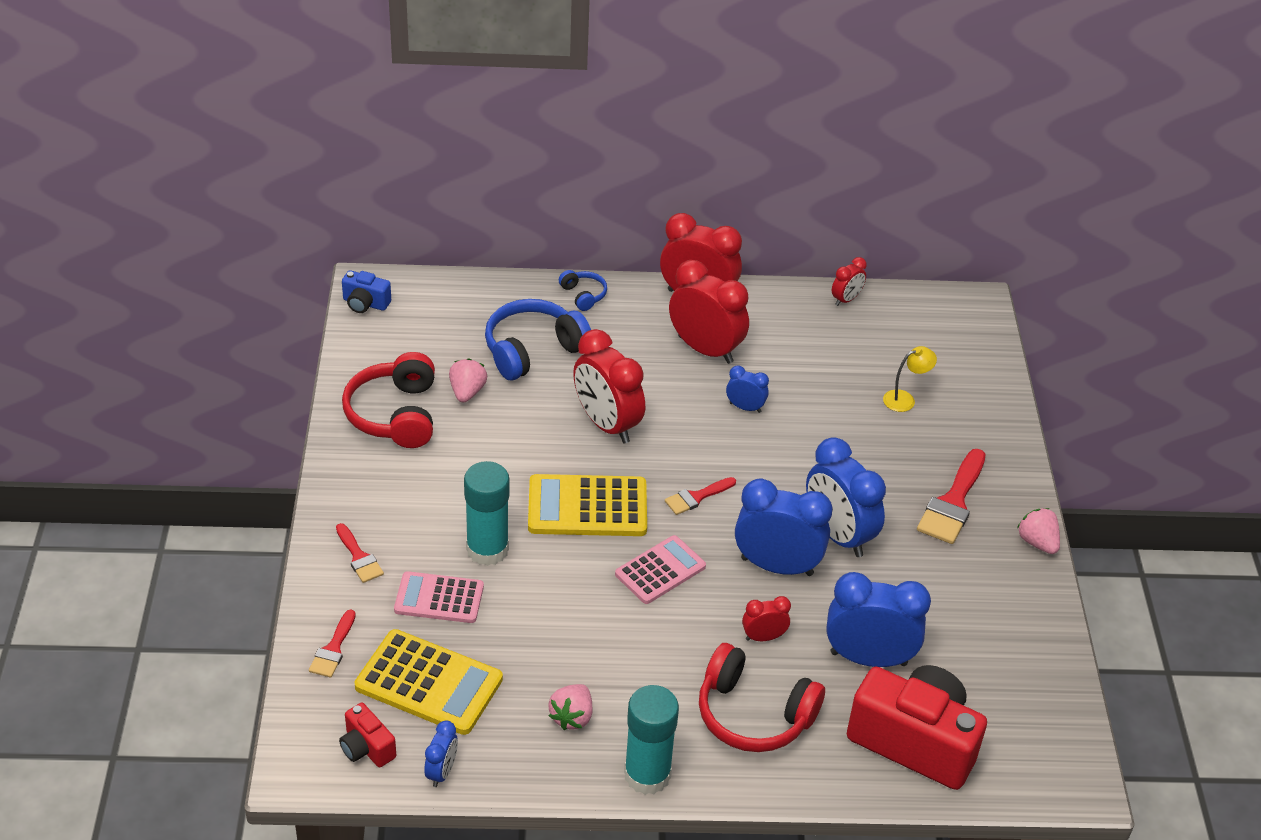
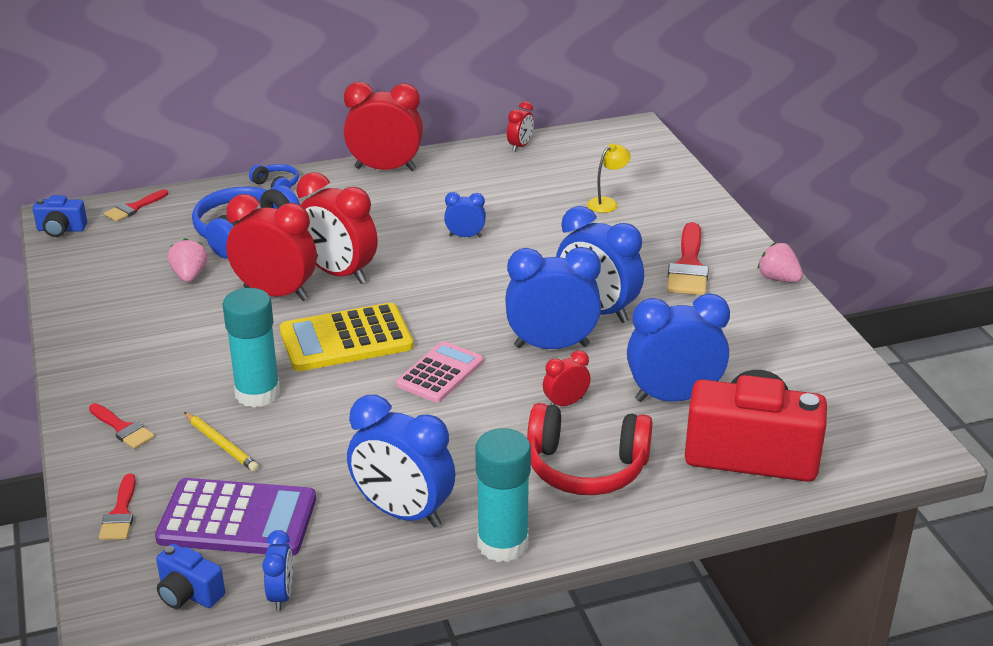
camera: 15 degrees left, 10 degrees down
red camera [339,703,396,767] -> blue camera [156,544,225,609]
red headphones [342,352,435,448] -> none
yellow calculator [355,629,503,735] -> purple calculator [155,478,316,556]
pink calculator [394,571,484,623] -> yellow pencil [184,412,259,472]
pink strawberry [549,684,592,730] -> blue clock [347,395,455,528]
red brush [665,477,736,515] -> red brush moved to [104,189,168,222]
red clock [669,260,749,364] -> red clock moved to [226,194,317,301]

